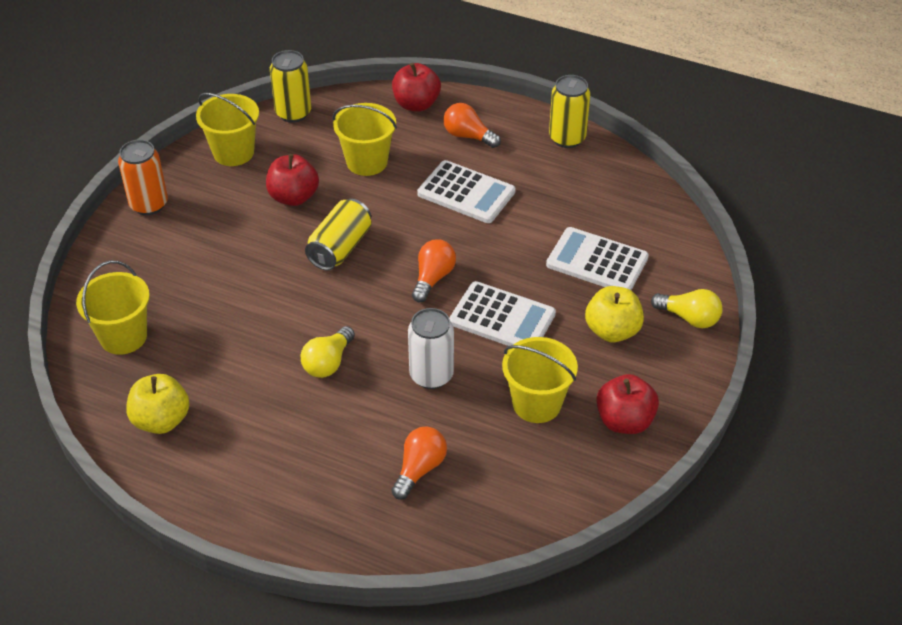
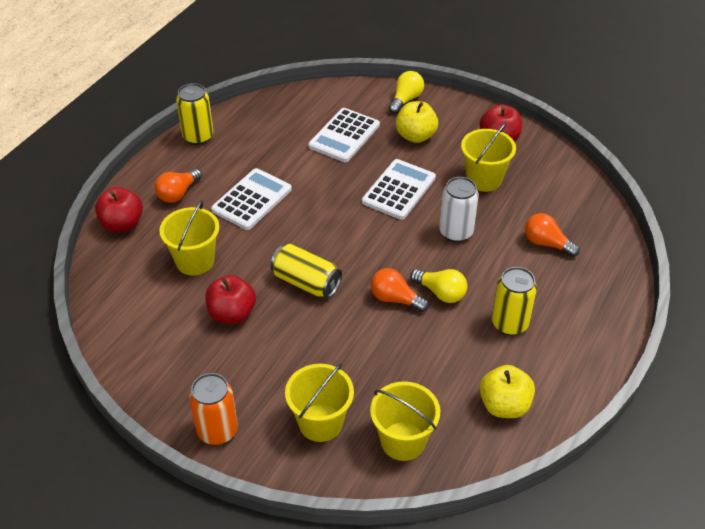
camera: 85 degrees left, 0 degrees up
yellow bucket [196,93,259,166] -> yellow bucket moved to [285,363,354,442]
yellow can [270,50,311,123] -> yellow can moved to [492,267,537,336]
orange light bulb [412,239,456,302] -> orange light bulb moved to [371,268,429,312]

